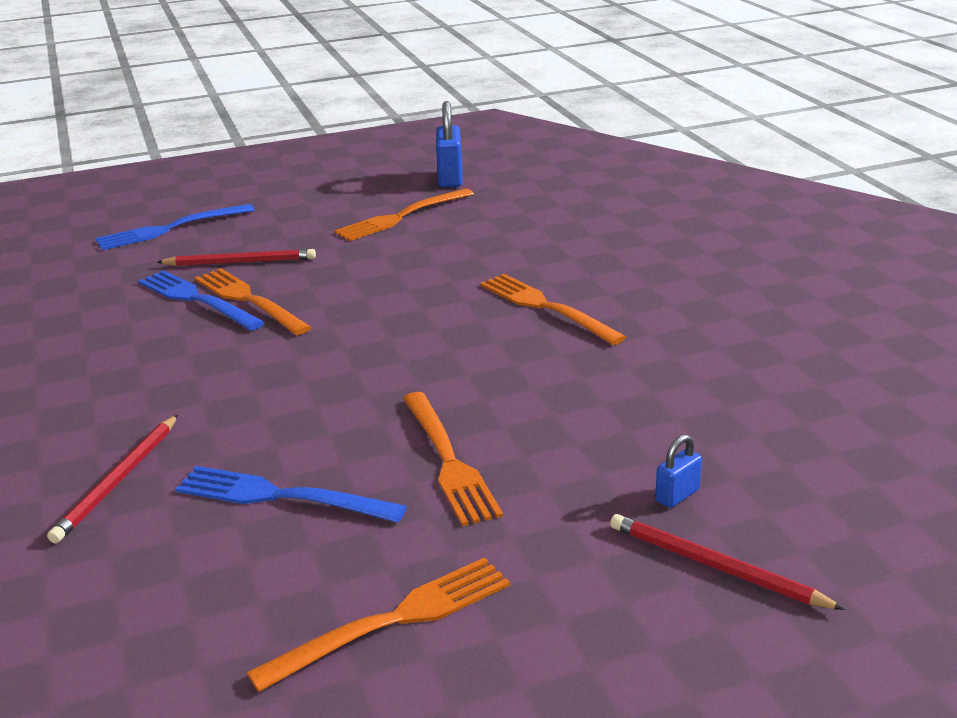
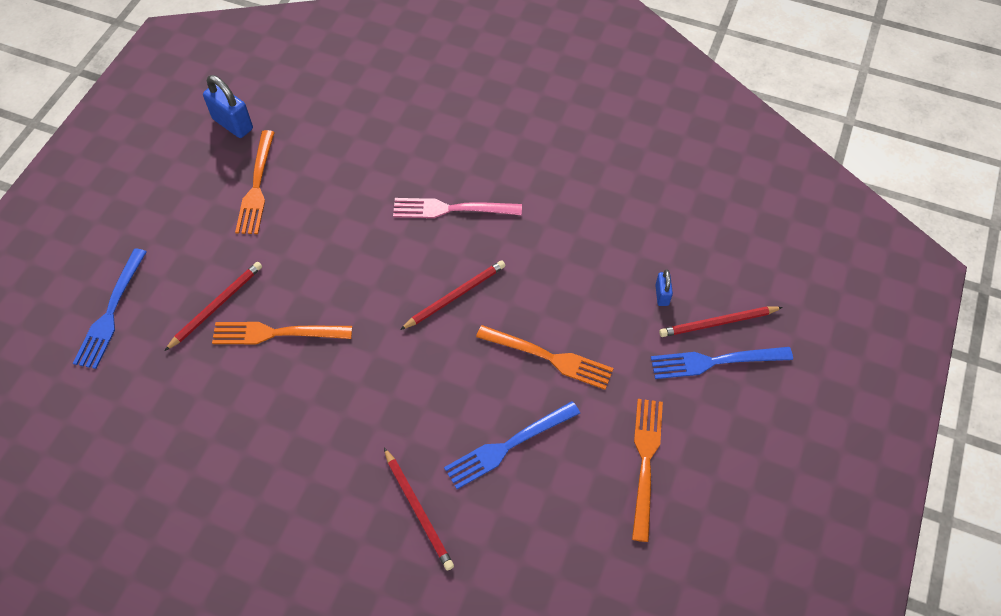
camera: 50 degrees left, 30 degrees up
blue fork [138,270,265,331] -> blue fork moved to [651,347,793,379]
orange fork [480,274,626,345] -> pink fork [393,198,522,218]
none -> red pencil [400,260,505,330]

